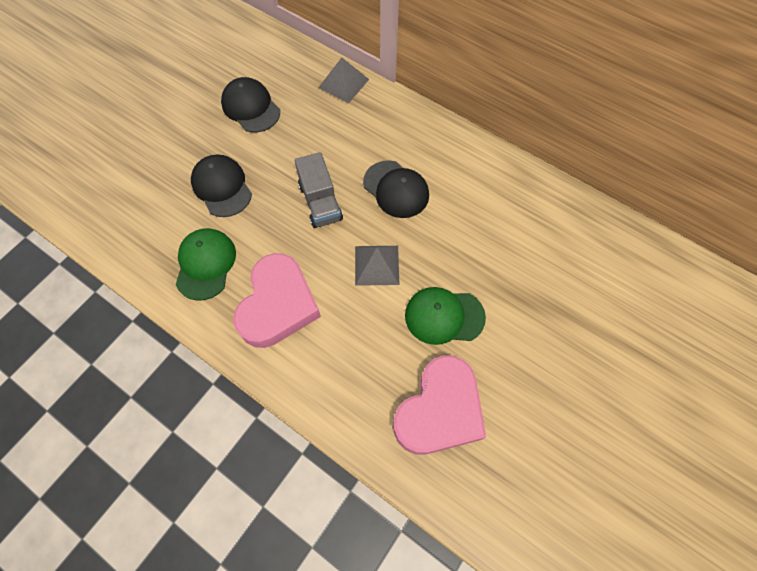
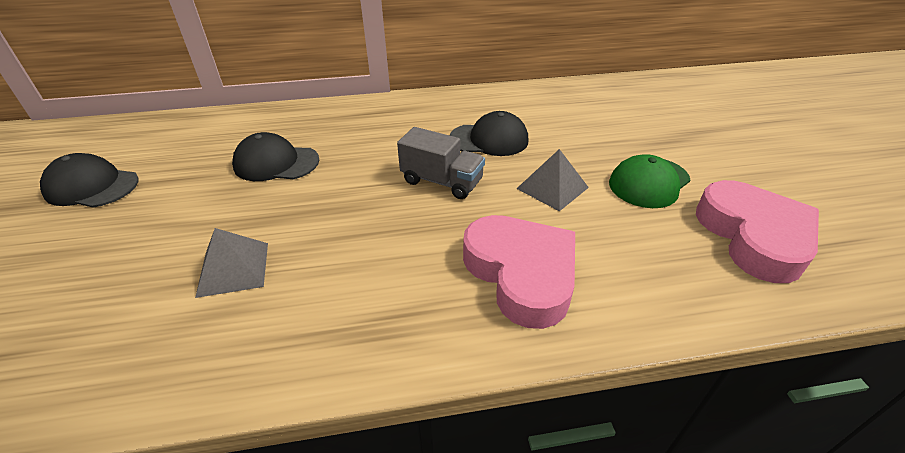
camera: 45 degrees left, 25 degrees down
green cap [176,228,236,301] -> none
black cap [191,154,252,217] -> black cap moved to [40,153,139,208]
grey pyramid [318,57,369,103] -> grey pyramid moved to [195,228,268,298]

